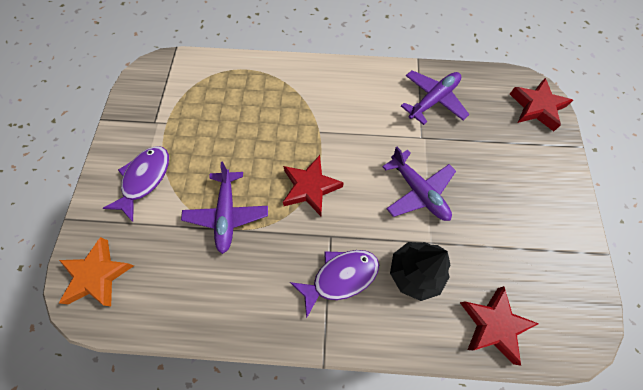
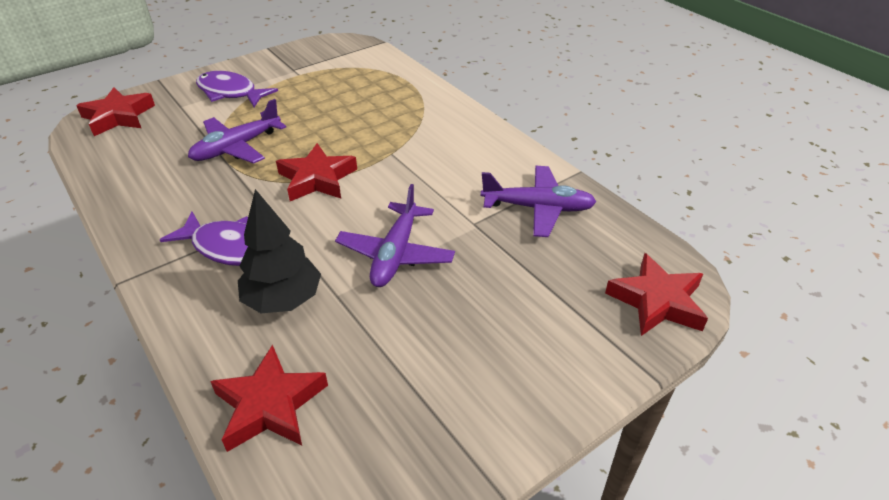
camera: 50 degrees right, 25 degrees down
orange star [59,237,134,306] -> red star [76,88,155,136]
purple fish [103,146,169,222] -> purple fish turned 135 degrees counterclockwise [196,71,278,107]

